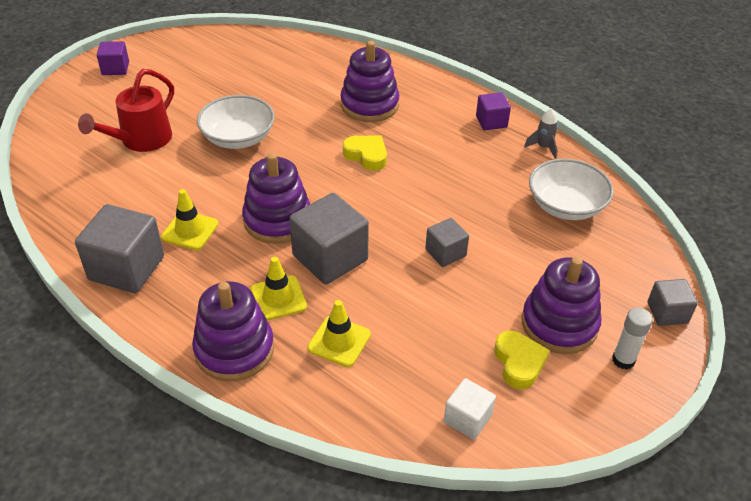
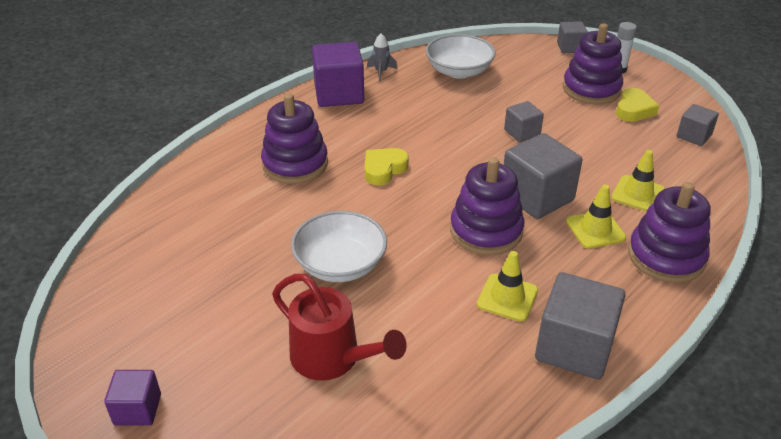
camera: 85 degrees left, 5 degrees down
white cube [444,378,496,440] -> grey cube [676,104,719,146]
purple cube [476,92,511,130] -> purple cube [312,42,364,107], size x1.81
yellow heart [494,331,550,389] -> yellow heart turned 120 degrees clockwise [616,88,659,122]

